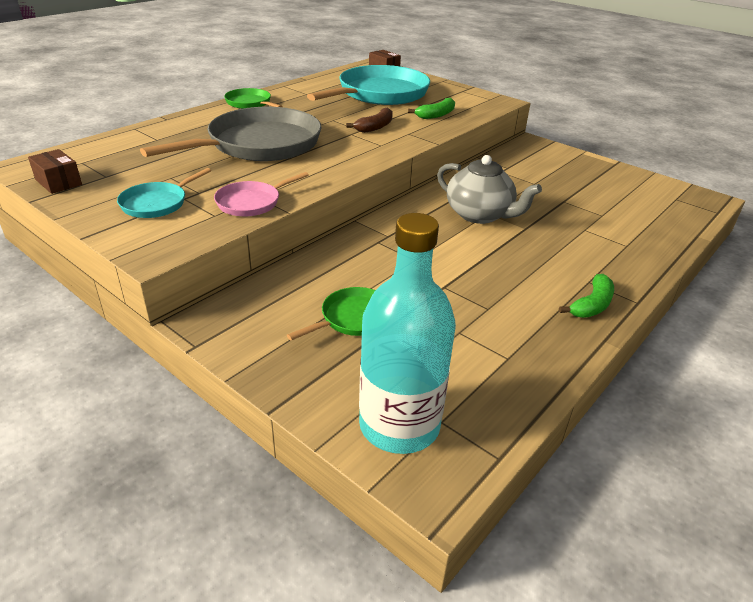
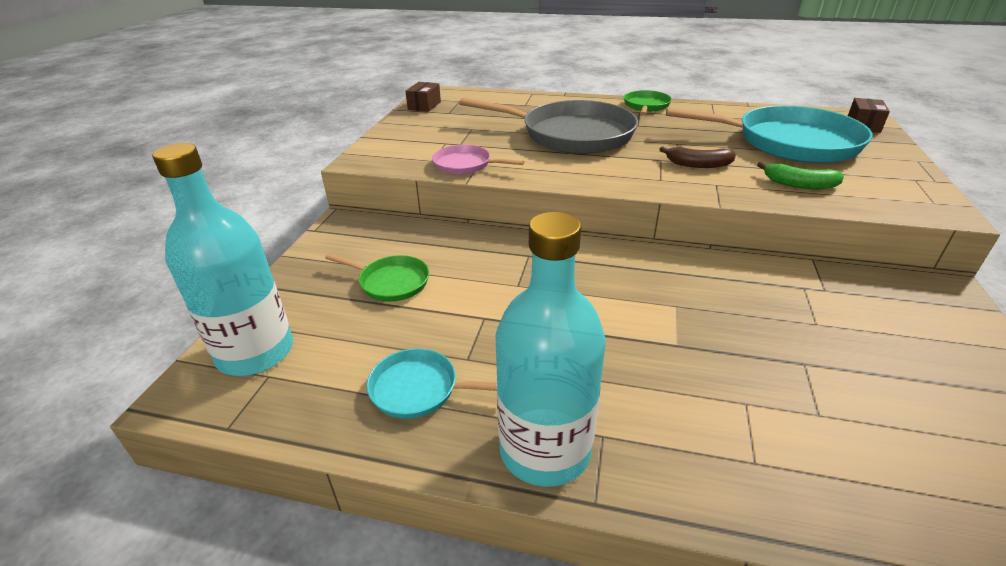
camera: 65 degrees right, 0 degrees up
turquoise pan [117,168,211,218] -> turquoise pan moved to [367,348,497,419]
grey teapot [437,155,542,224] -> none
green banana [559,274,614,318] -> turquoise bottle [495,212,606,487]

